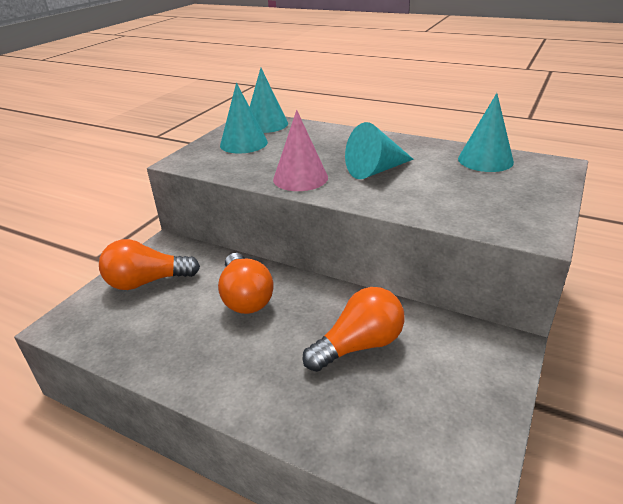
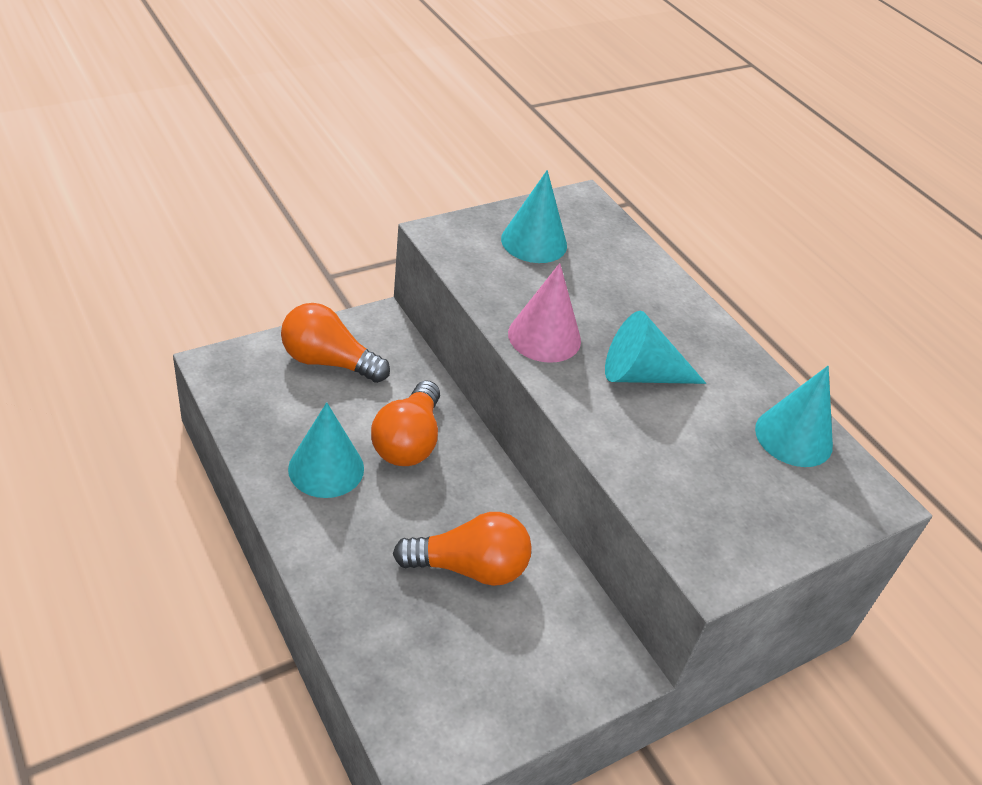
camera: 25 degrees right, 10 degrees up
turquoise cone [250,68,288,133] -> turquoise cone moved to [288,402,364,498]

